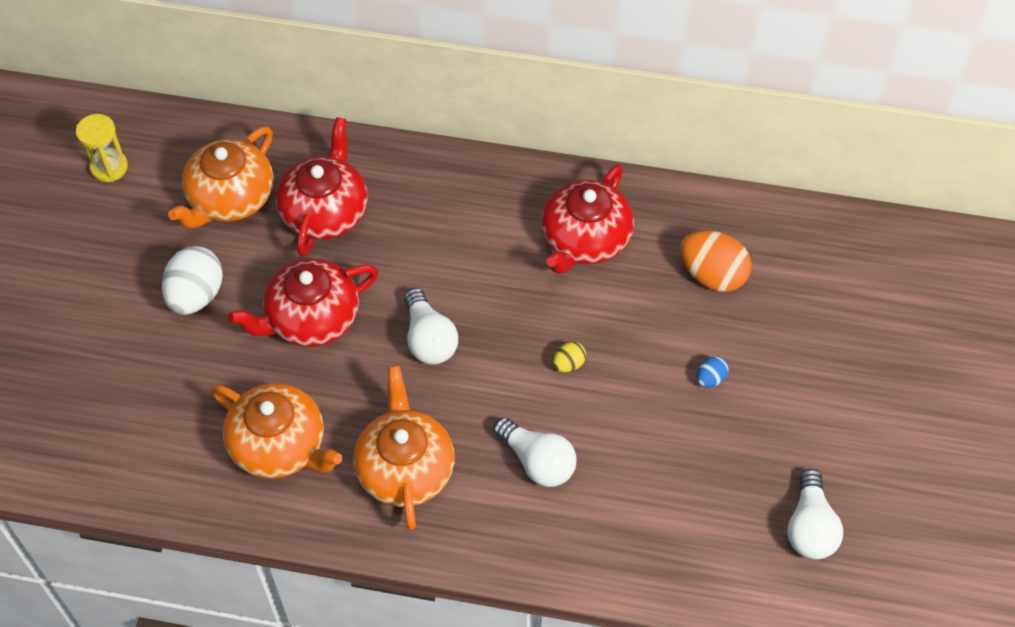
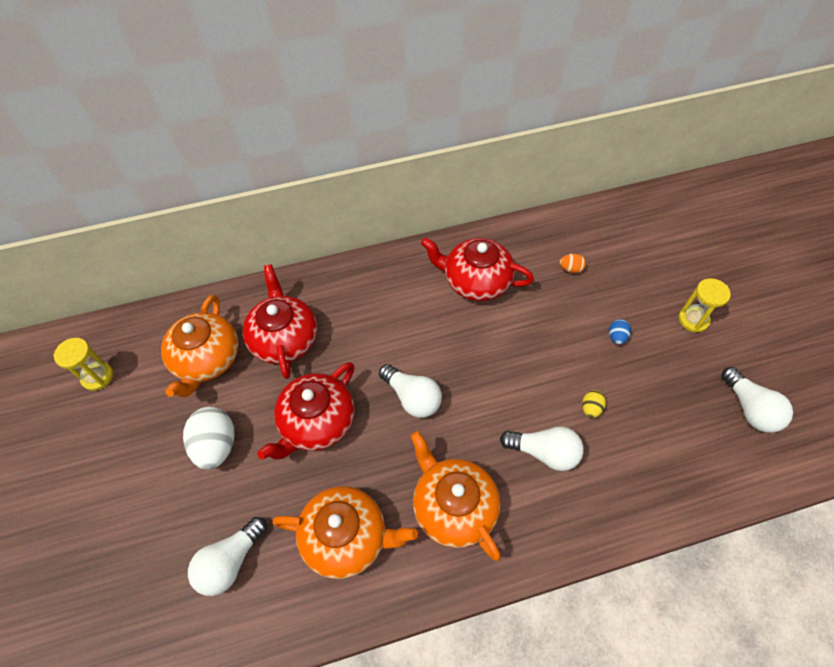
camera: 25 degrees left, 0 degrees up
red teapot [541,164,634,274] -> red teapot turned 105 degrees clockwise [421,237,534,301]
yellow egg [553,342,586,372] -> yellow egg moved to [582,390,606,418]
orange egg [680,231,752,292] -> orange egg [560,254,586,273], size x0.48
none -> white light bulb [188,517,267,596]
none -> yellow hourglass [678,278,731,333]

